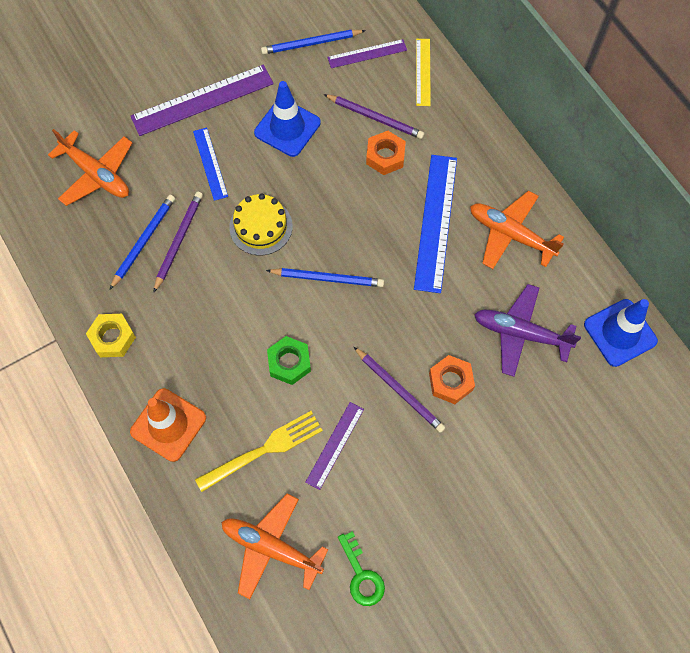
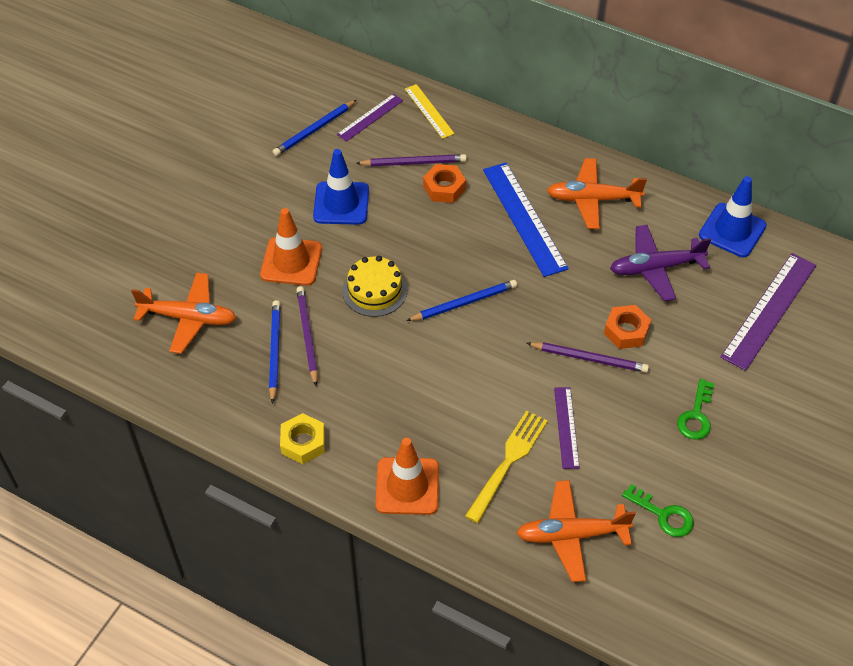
camera: 30 degrees left, 15 degrees down
purple ruler [131,65,274,136] -> purple ruler moved to [721,253,816,371]
blue ruler [193,128,228,201] -> orange traffic cone [260,208,322,286]
green nut [267,336,311,385] -> none
none -> green key [677,379,715,440]

